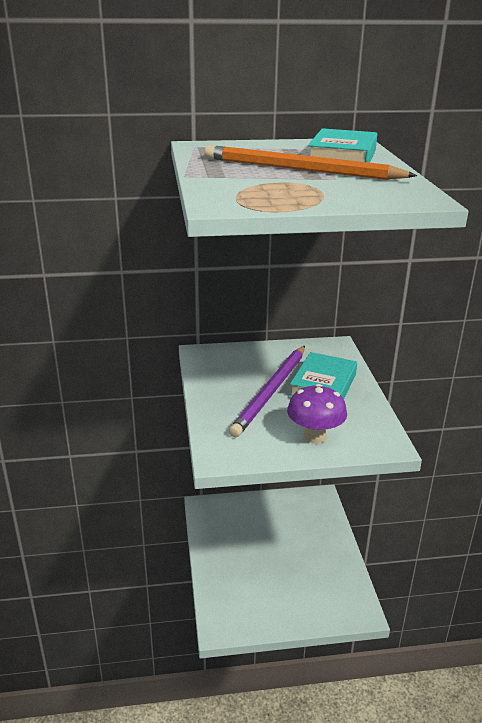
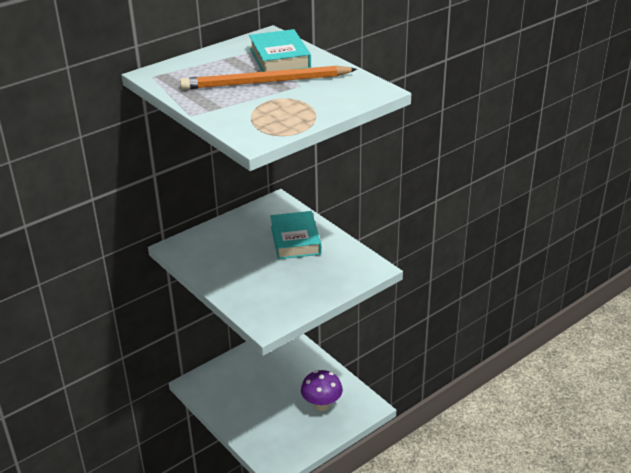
camera: 30 degrees left, 5 degrees up
purple pencil [229,346,305,437] -> none
purple mushroom [287,384,347,444] -> purple mushroom moved to [301,370,343,411]

